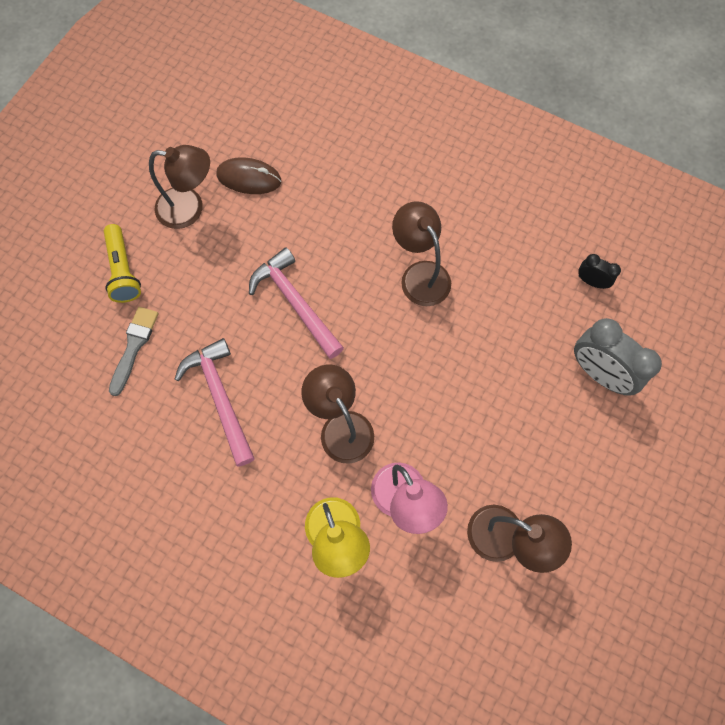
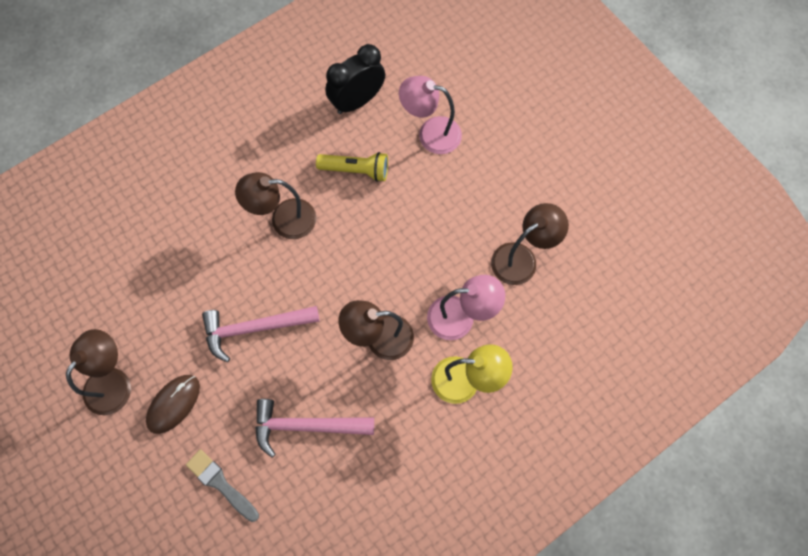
camera: 65 degrees left, 0 degrees up
yellow flashlight [104,224,141,303] -> yellow flashlight moved to [316,152,388,182]
brown mouse [216,157,281,194] -> brown mouse moved to [146,375,200,434]
grey clock [574,318,662,396] -> pink lamp [399,76,462,154]
black clock [578,254,621,289] -> black clock [325,44,385,114], size x1.96

